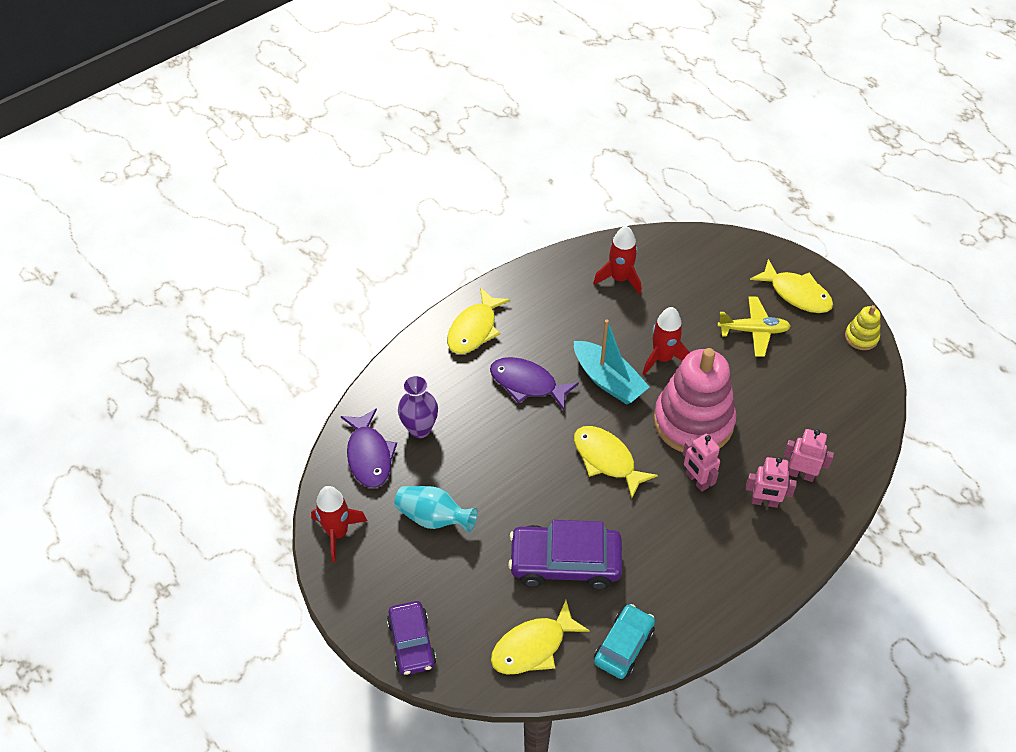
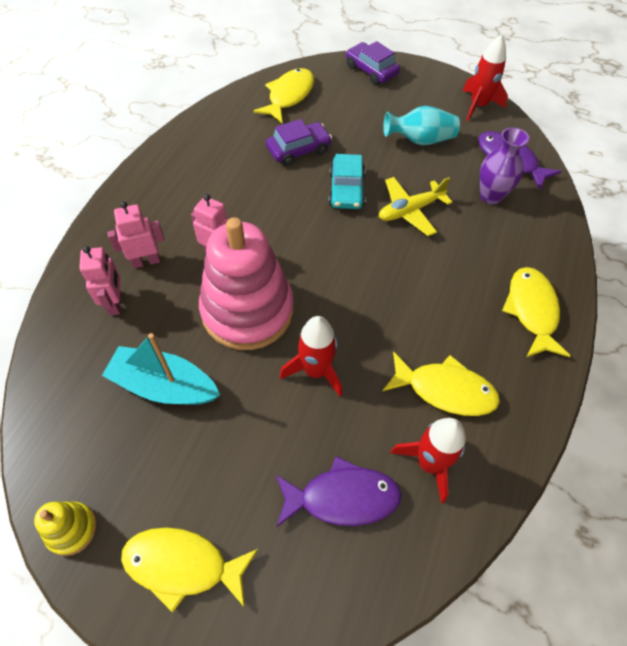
camera: 150 degrees right, 5 degrees up
purple fish [490,357,579,410] -> purple fish moved to [276,456,402,527]
purple car [508,520,622,589] -> purple car [266,119,332,166], size x0.64
turquoise boat [574,320,649,405] -> turquoise boat moved to [102,333,220,405]
yellow fish [574,426,658,499] -> yellow fish moved to [383,351,500,416]
turquoise car [594,604,655,679] -> turquoise car moved to [329,154,366,209]
yellow plane [718,296,791,357] -> yellow plane moved to [379,177,452,236]
pink robot [783,429,834,482] -> pink robot turned 90 degrees counterclockwise [79,246,121,315]

